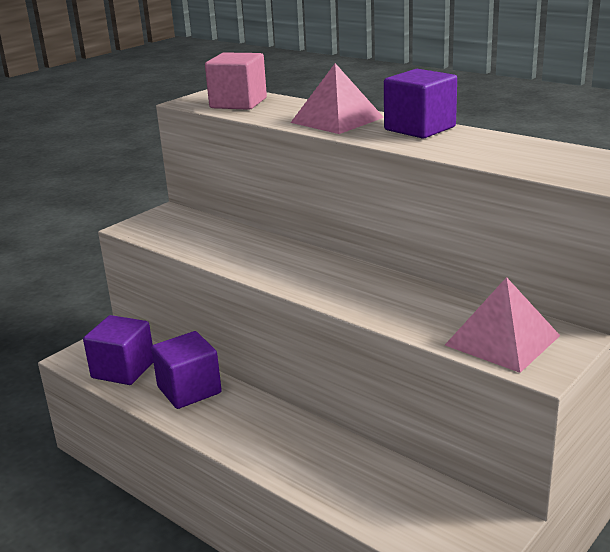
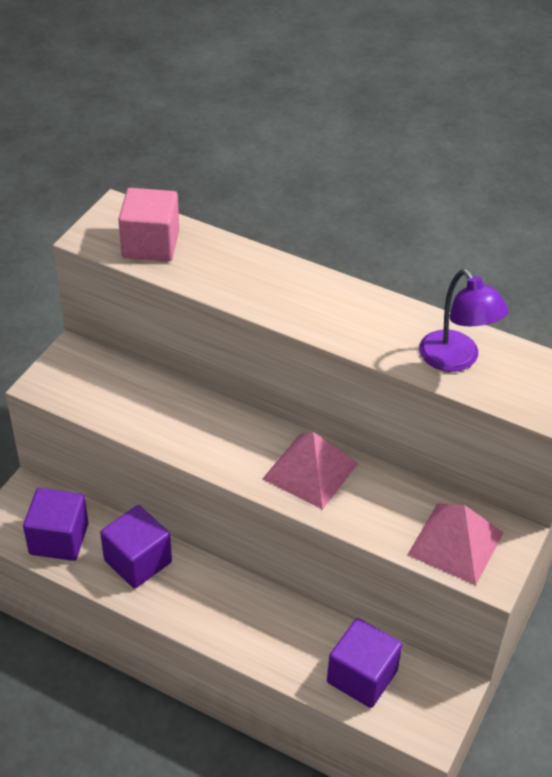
camera: 15 degrees left, 20 degrees up
pink pyramid [291,63,384,134] -> pink pyramid moved to [262,432,358,510]
purple cube [384,69,457,139] -> purple cube moved to [327,618,402,708]
none -> purple lamp [419,269,509,372]

